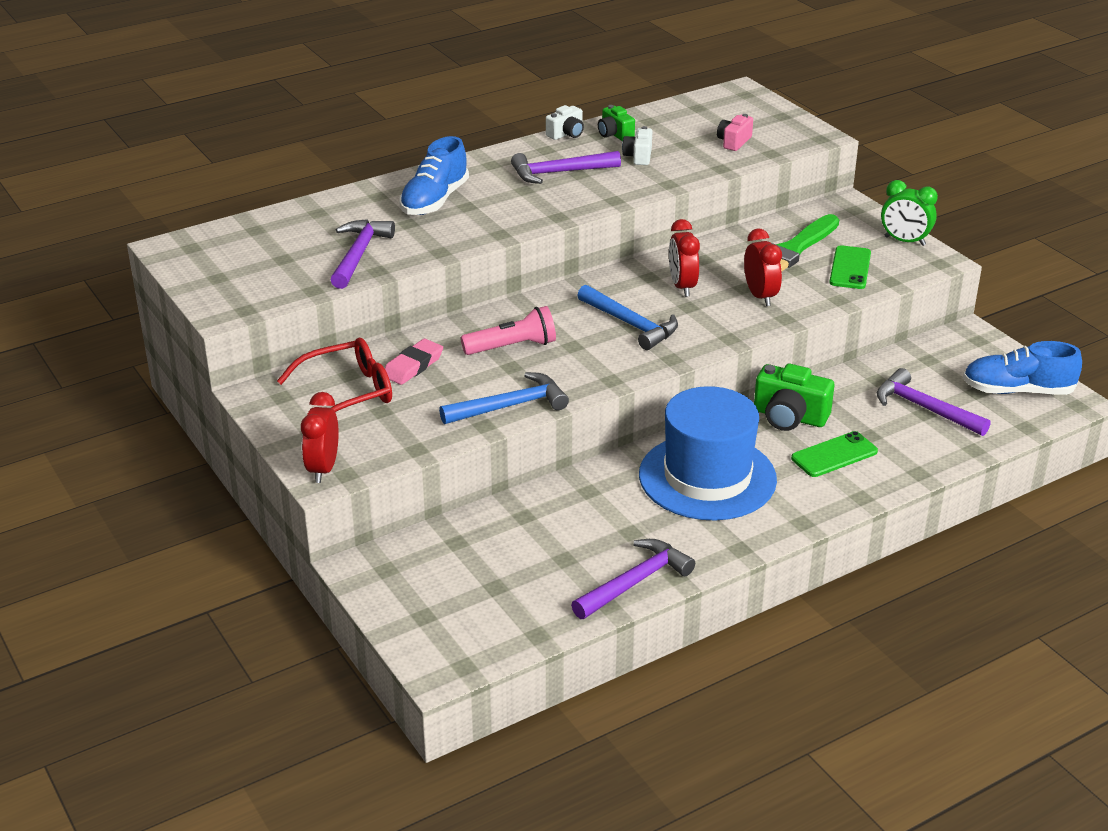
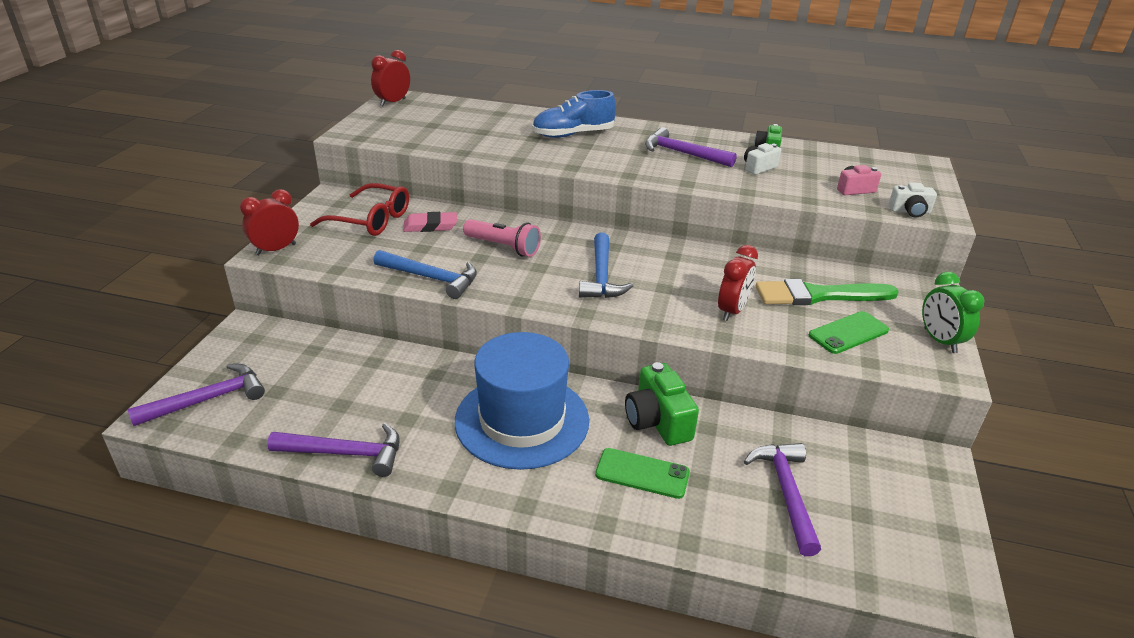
camera: 45 degrees right, 0 degrees up
purple hammer [331,219,395,289] -> purple hammer moved to [127,364,265,426]
white camera [546,105,584,140] -> white camera moved to [889,183,937,217]
red clock [669,219,700,297] -> red clock moved to [371,50,410,106]
blue shoe [963,341,1082,395] -> none

